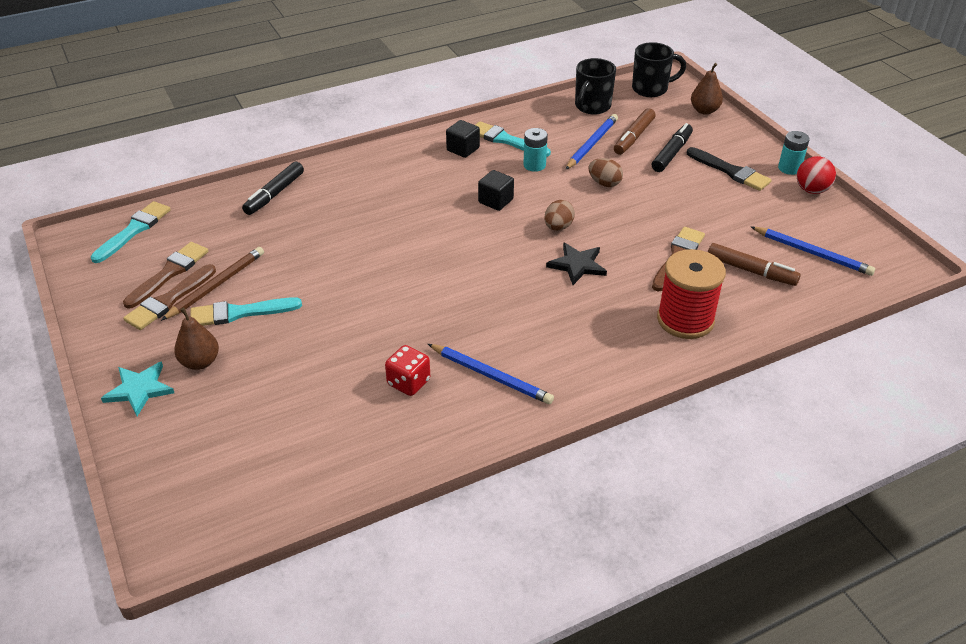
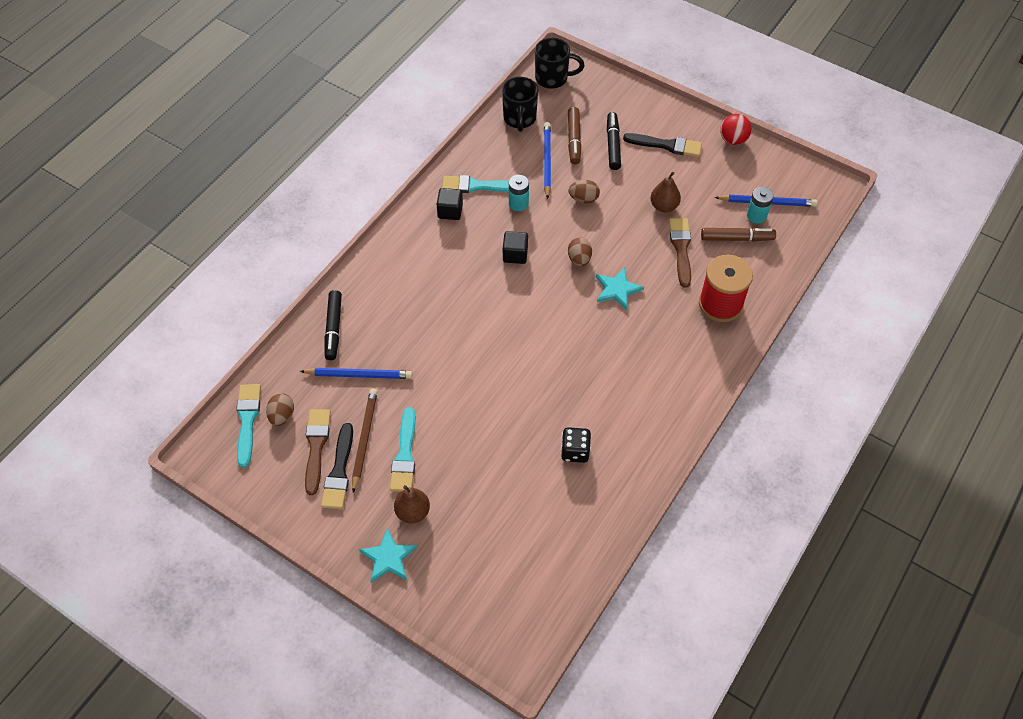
camera: 30 degrees left, 15 degrees up
brown brush [123,264,216,330] -> black brush [321,423,353,509]
turquoise brush [191,297,302,326] -> turquoise brush turned 45 degrees counterclockwise [390,407,415,492]
red dice [385,345,430,396] -> black dice [561,427,591,463]
blue pencil [428,344,554,404] -> blue pencil moved to [300,368,412,379]
black star [546,242,607,285] -> turquoise star [596,267,644,310]
black mug [632,42,686,97] -> black mug turned 45 degrees clockwise [535,38,585,89]
brown pear [691,63,723,115] -> brown pear moved to [650,172,681,212]
turquoise battery [778,131,810,175] -> turquoise battery moved to [747,187,773,223]
none -> brown egg [266,393,294,426]

